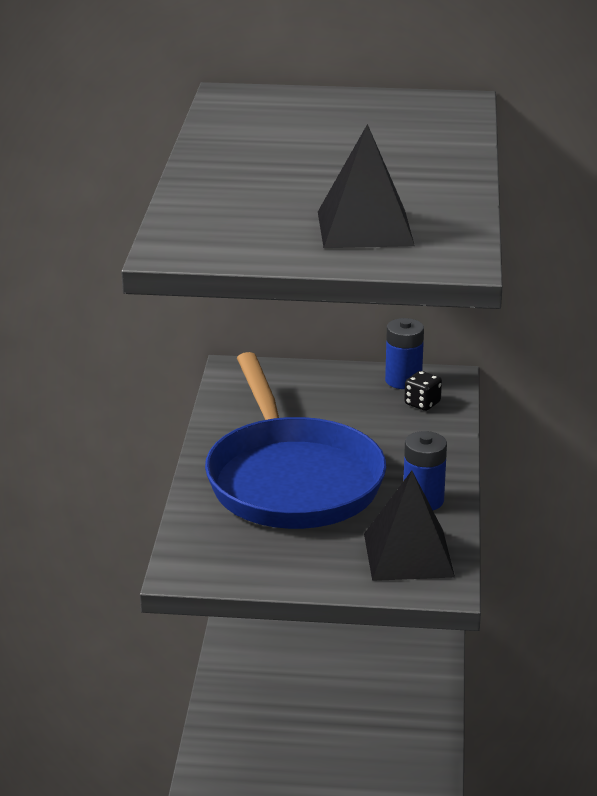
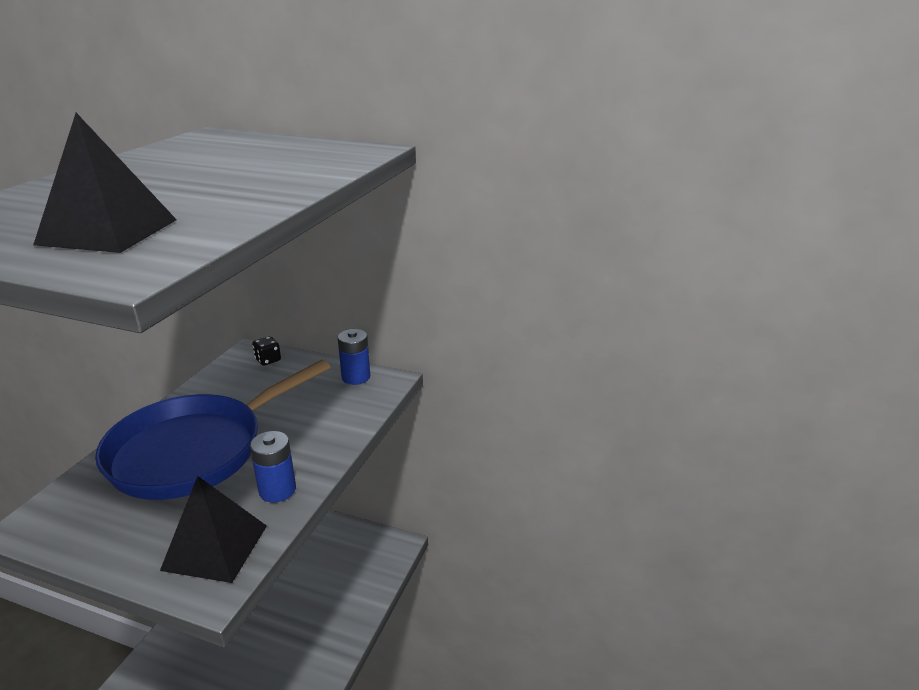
camera: 15 degrees right, 0 degrees up
blue pan [205,352,386,529] -> blue pan turned 45 degrees clockwise [95,360,330,500]
black dice [404,371,442,411] -> black dice moved to [252,336,281,366]

